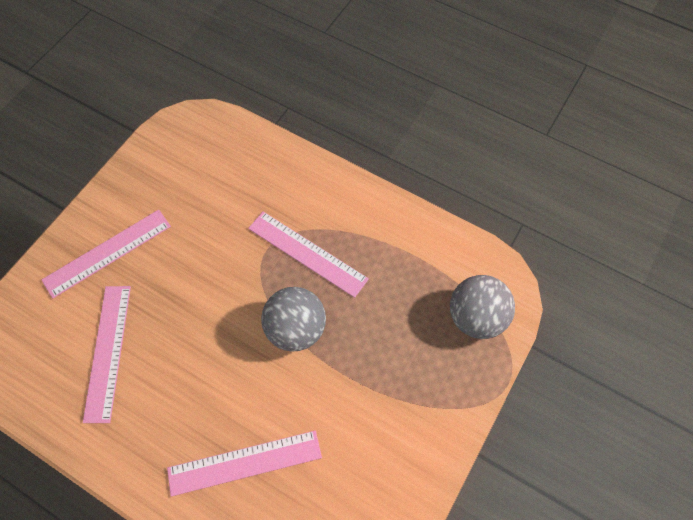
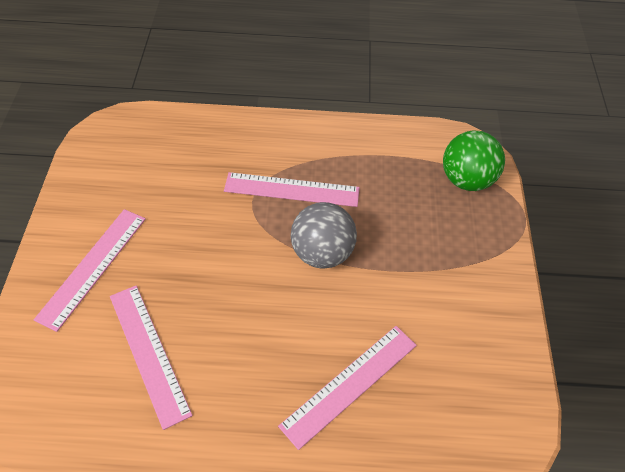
camera: 30 degrees left, 10 degrees down
grey ball [450,275,515,339] -> green ball [443,131,505,191]

